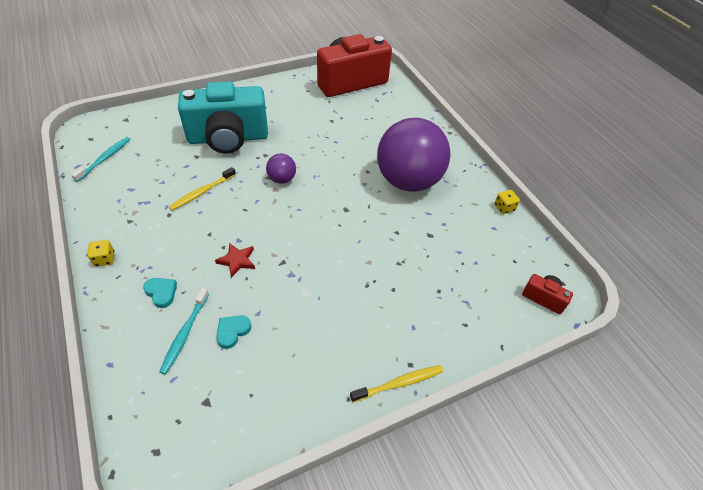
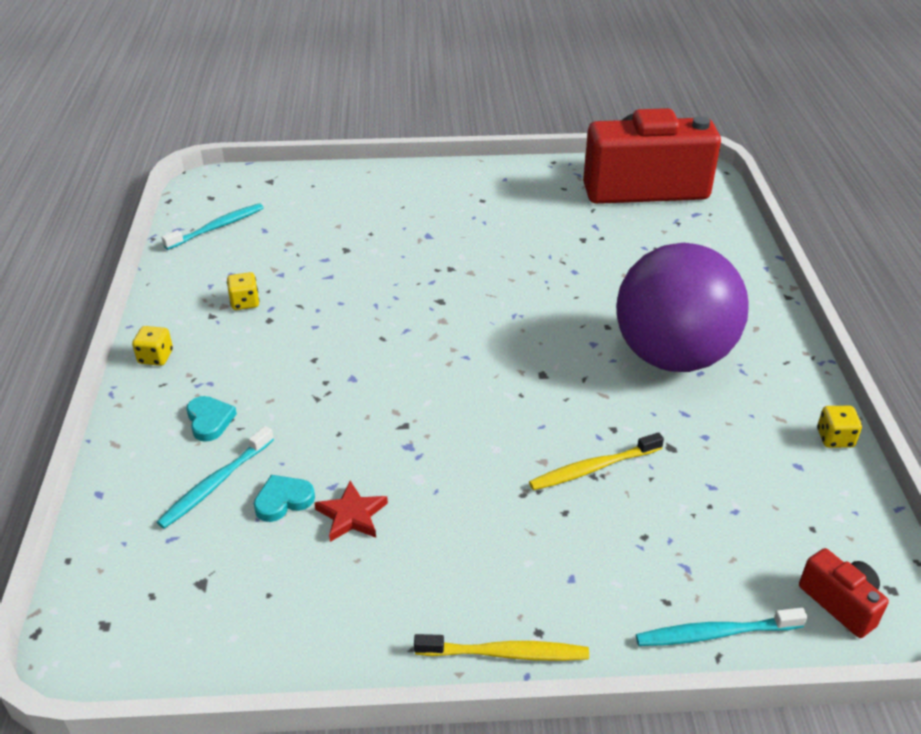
camera: 25 degrees right, 10 degrees down
yellow toothbrush [169,167,236,211] -> yellow toothbrush moved to [529,432,664,490]
turquoise camera [178,81,268,153] -> none
red star [215,243,255,278] -> red star moved to [314,481,388,542]
purple ball [266,154,296,184] -> none
none -> yellow dice [227,272,259,310]
none -> turquoise toothbrush [636,608,807,646]

